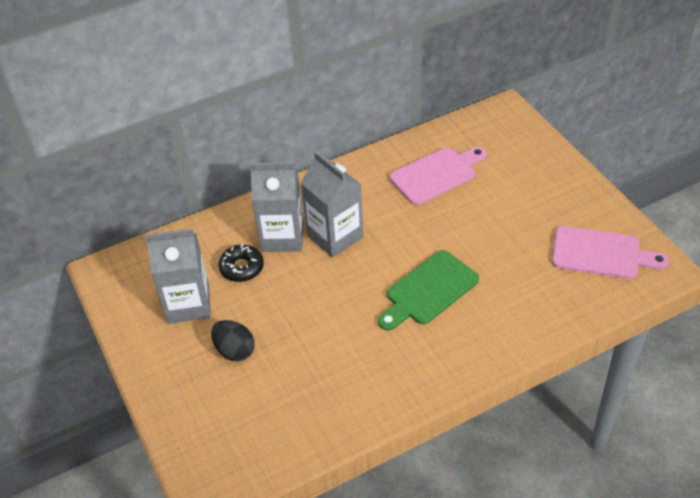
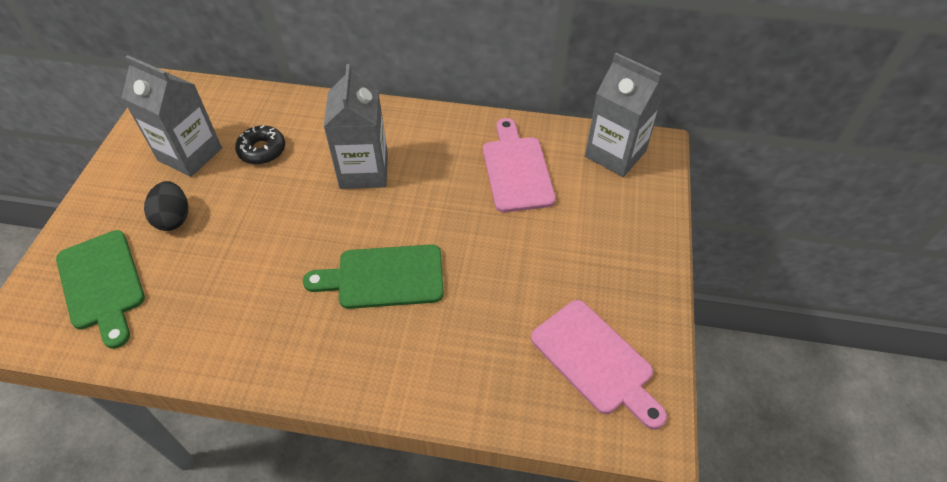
camera: 35 degrees right, 5 degrees up
grey carton [250,162,304,252] -> grey carton moved to [585,53,665,177]
pink cutting board [390,147,487,205] -> pink cutting board turned 105 degrees counterclockwise [483,118,556,212]
none -> green cutting board [56,230,145,349]

